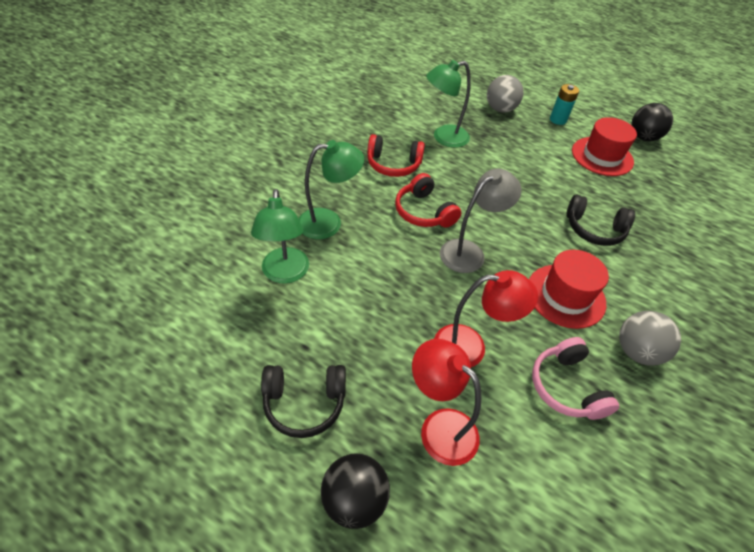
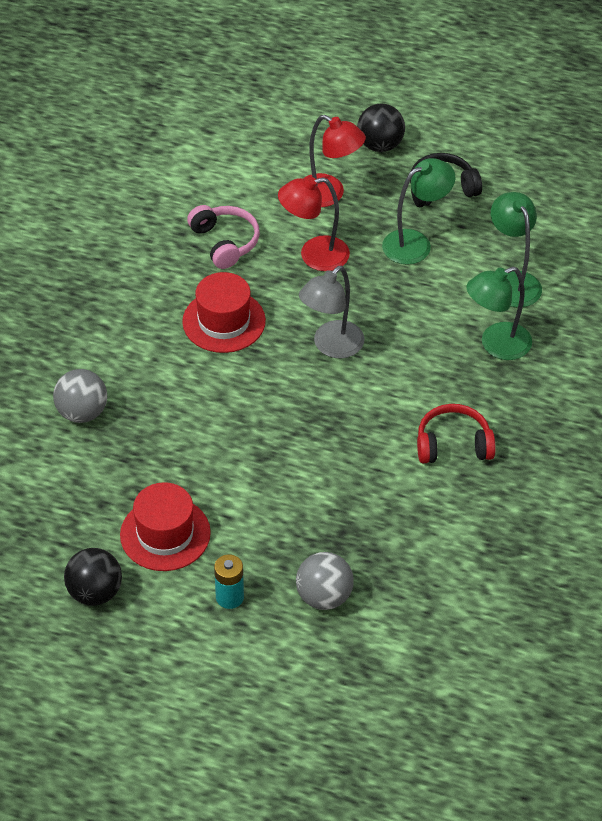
camera: 170 degrees right, 0 degrees up
red headphones [395,173,461,228] -> none
green lamp [426,60,471,148] -> green lamp moved to [382,158,456,265]
black headphones [566,194,635,246] -> none
grey ball [619,311,681,366] -> grey ball moved to [53,369,107,423]

